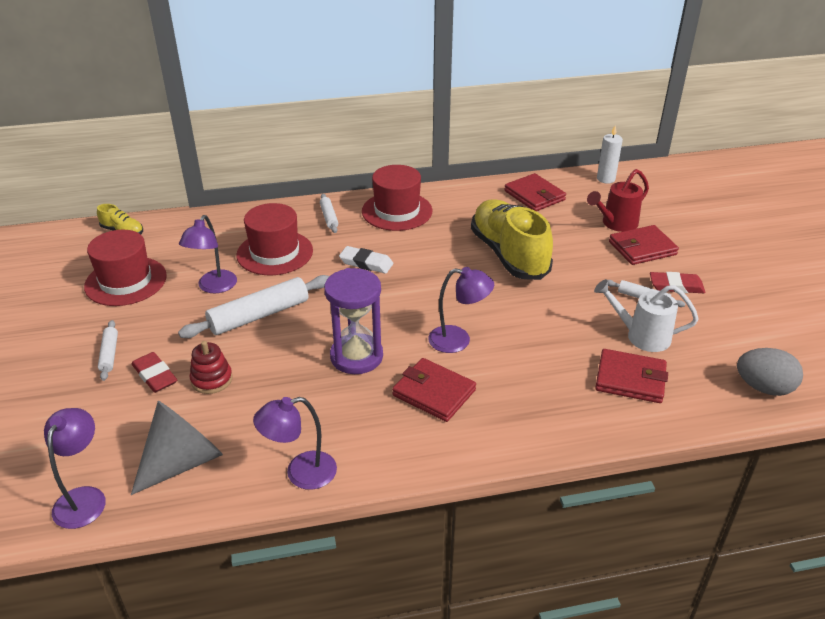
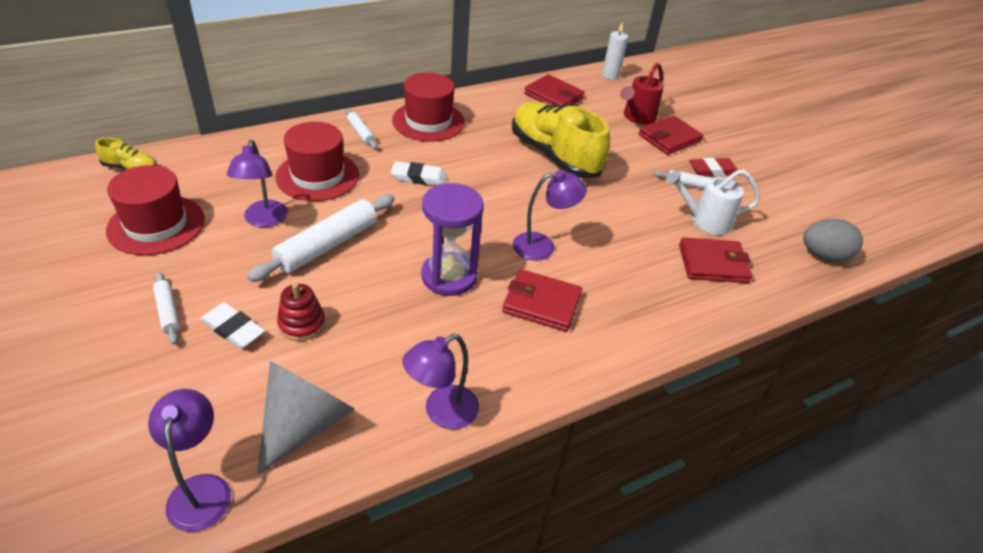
camera: 20 degrees left, 5 degrees up
red eraser [132,352,177,393] -> white eraser [200,302,265,349]

